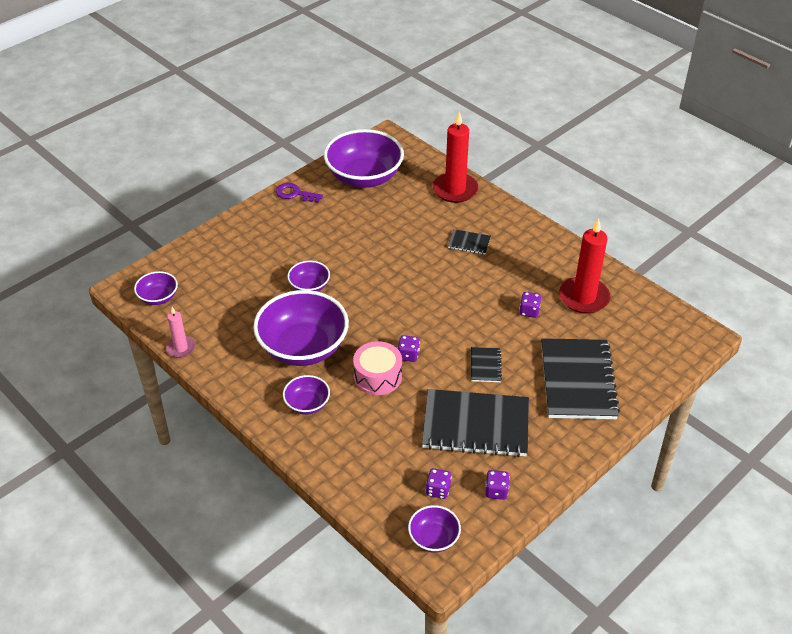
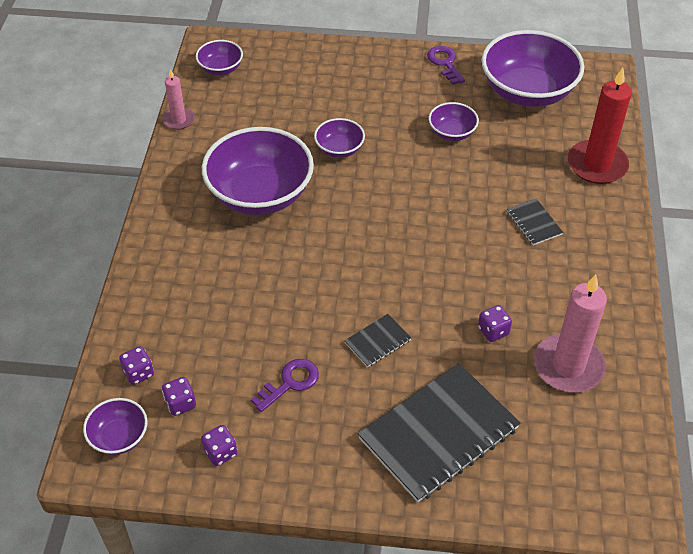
camera: 50 degrees right, 5 degrees up
purple bowl [283,375,330,415] -> purple bowl moved to [429,102,479,141]
pink drum [353,341,402,395] -> none
purple dice [397,335,420,362] -> purple dice moved to [119,346,154,385]
black notebook [422,389,529,457] -> purple key [251,359,319,412]
red candle [559,218,611,314] -> pink candle [534,274,607,392]

